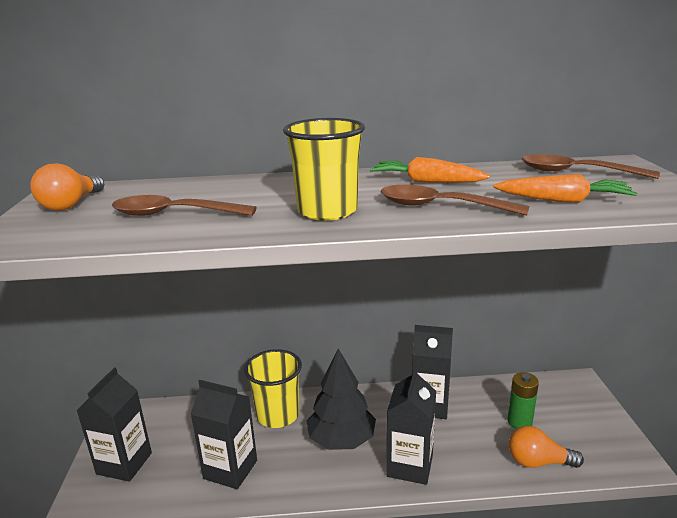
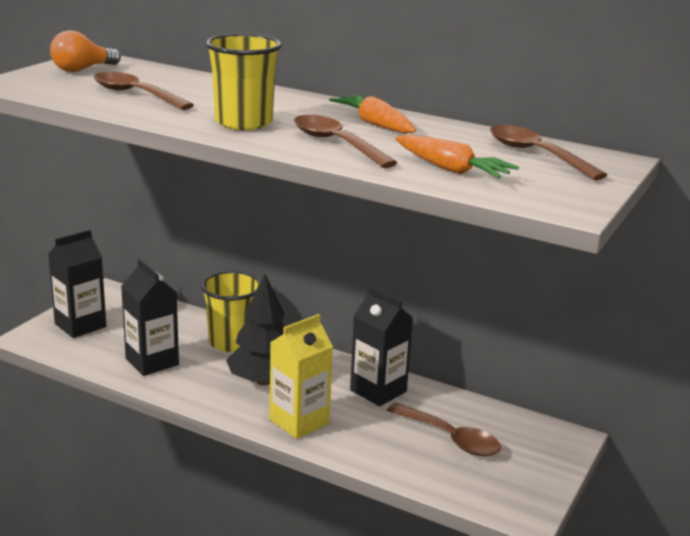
camera: 30 degrees right, 0 degrees up
black carton [387,367,436,485] -> yellow carton [270,314,333,439]
green battery [508,372,539,429] -> brown spoon [387,403,501,456]
orange light bulb [509,426,584,468] -> none

